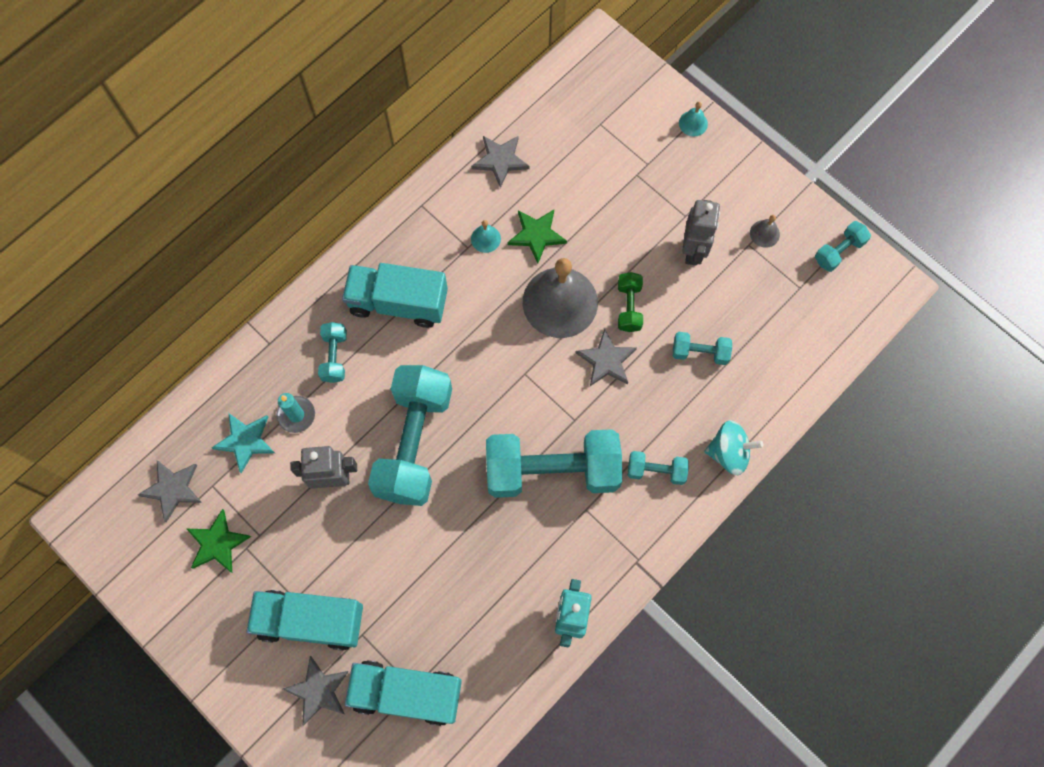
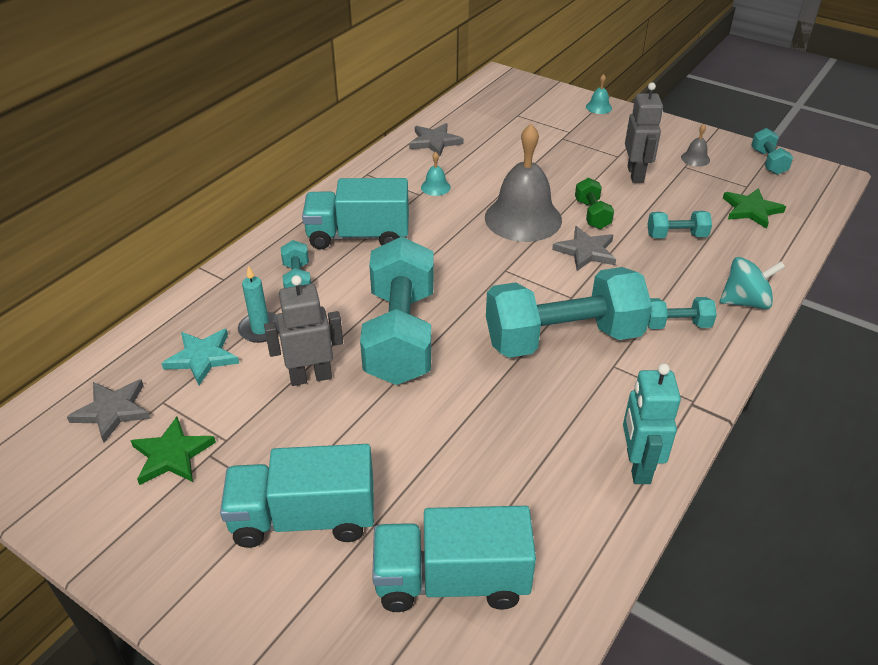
camera: 10 degrees left, 30 degrees down
grey star [283,656,349,725] -> none
green star [508,210,567,263] -> green star moved to [723,188,786,229]
turquoise dumbbell [815,221,871,272] -> turquoise dumbbell turned 45 degrees counterclockwise [752,128,793,175]

